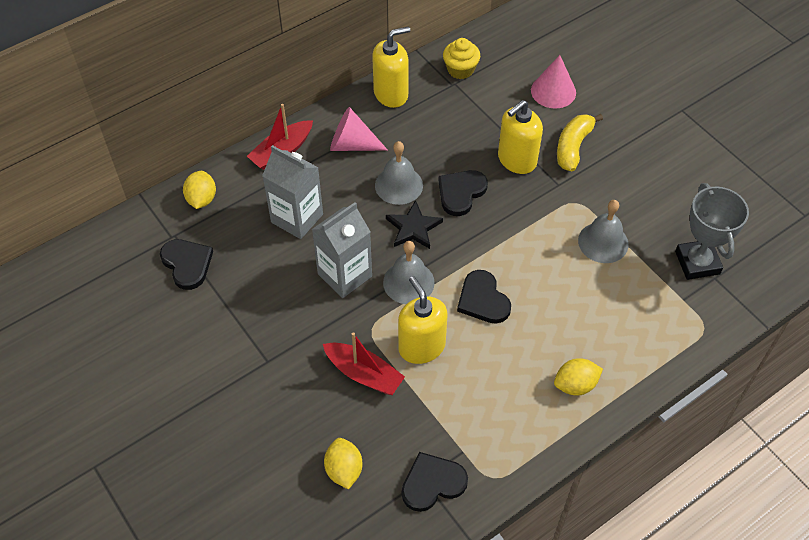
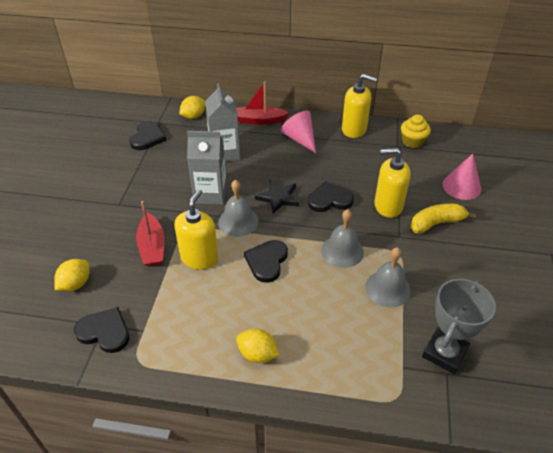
camera: 45 degrees right, 10 degrees down
grey bell [375,141,423,205] -> grey bell moved to [321,209,364,268]

